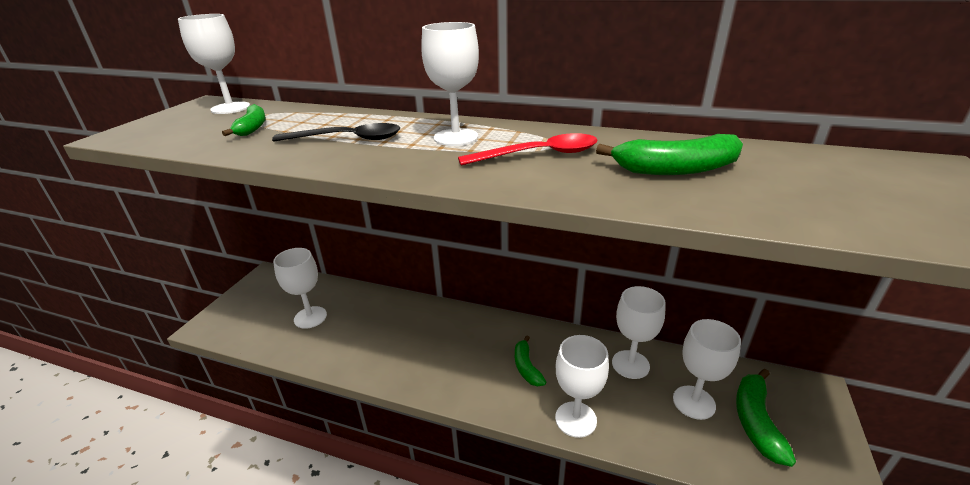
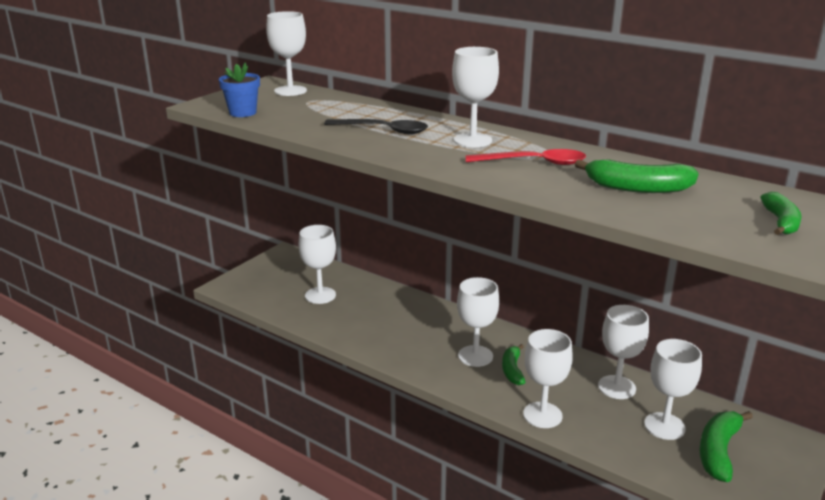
camera: 15 degrees right, 5 degrees down
green banana [222,104,266,136] -> green banana moved to [761,192,802,235]
none -> blue flower pot [219,62,260,117]
none -> white goblet [457,277,499,367]

